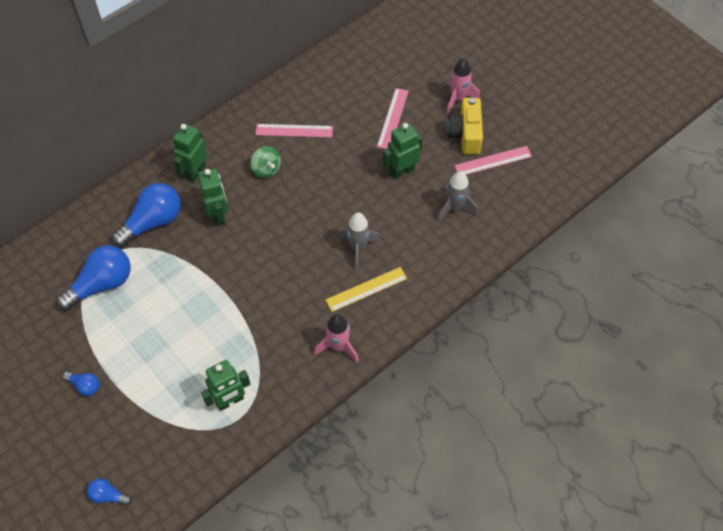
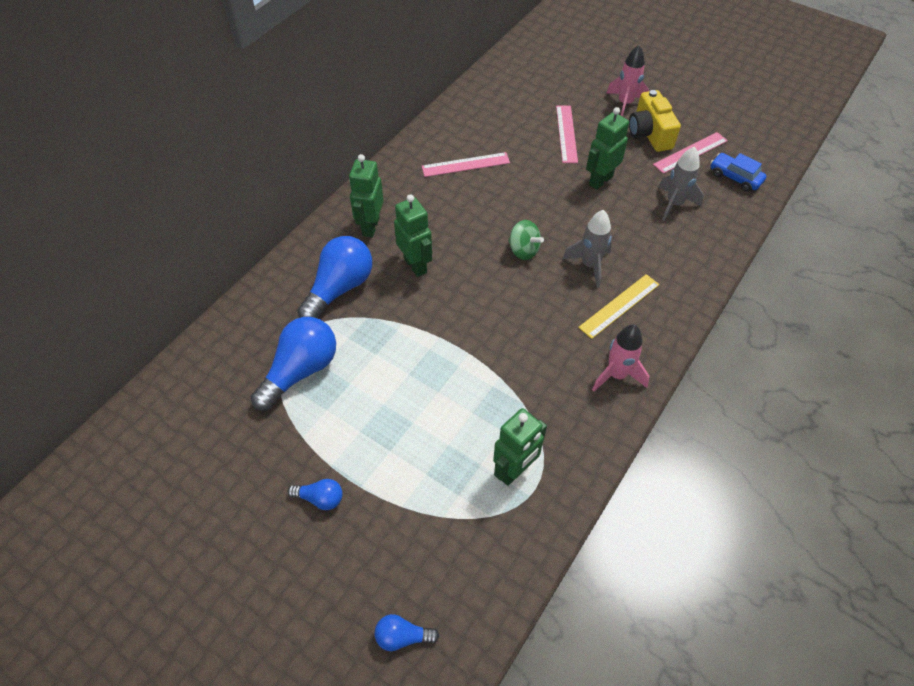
camera: 15 degrees left, 5 degrees down
green spinning top [251,146,281,178] -> green spinning top moved to [508,220,544,260]
none -> blue car [710,153,766,192]

